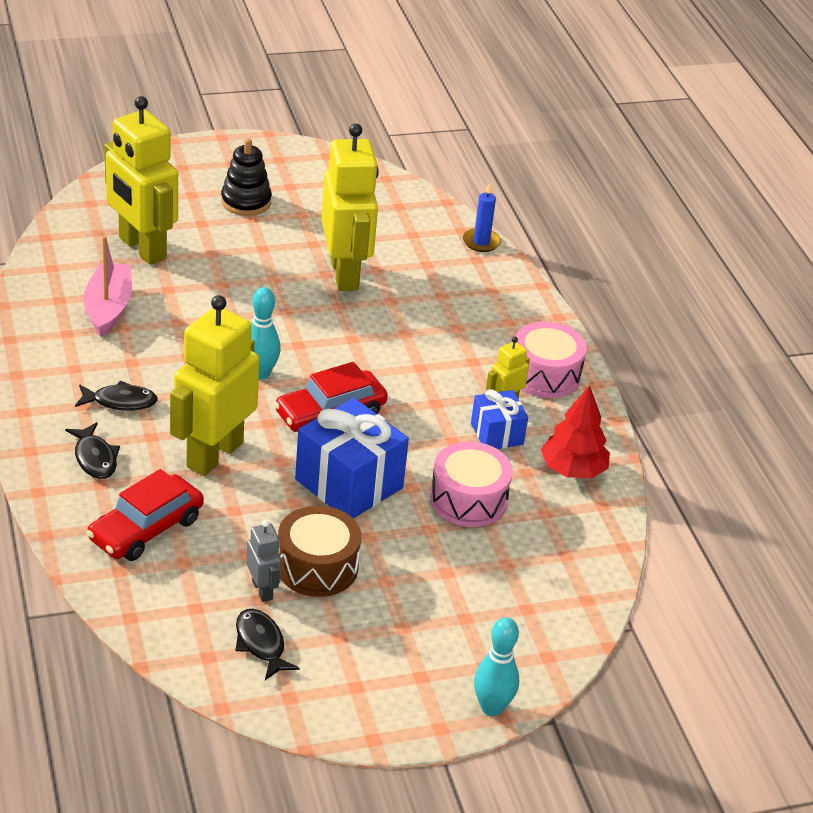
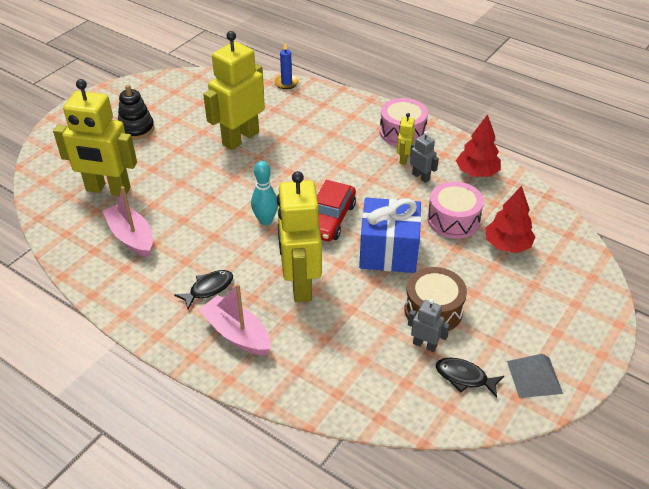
camera: 35 degrees left, 5 degrees up
black fish [65,422,120,479] -> pink boat [198,284,271,355]
red car [87,469,204,561] -> none
yellow robot [321,123,379,291] -> yellow robot turned 90 degrees counterclockwise [203,31,265,150]
blue gift [471,389,528,449] -> grey robot [410,131,439,183]
turquoise bowling pin [474,617,519,716] -> none
none -> red tree [485,186,536,253]
none -> grey pyramid [507,354,563,398]

